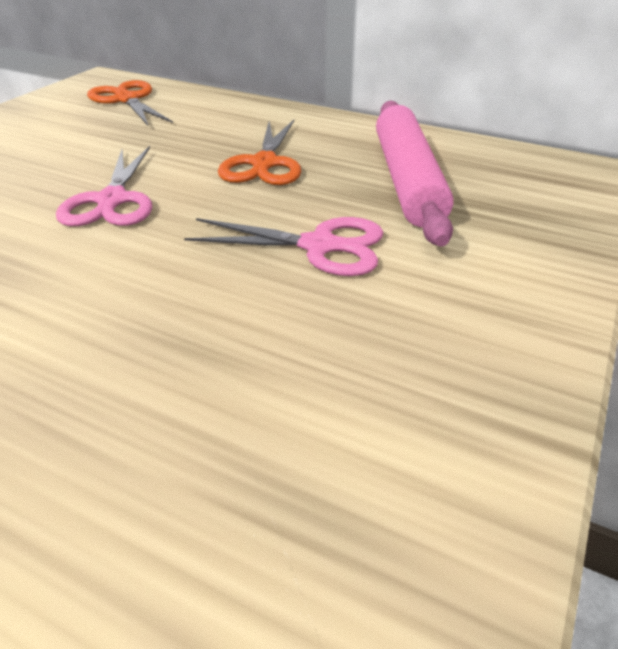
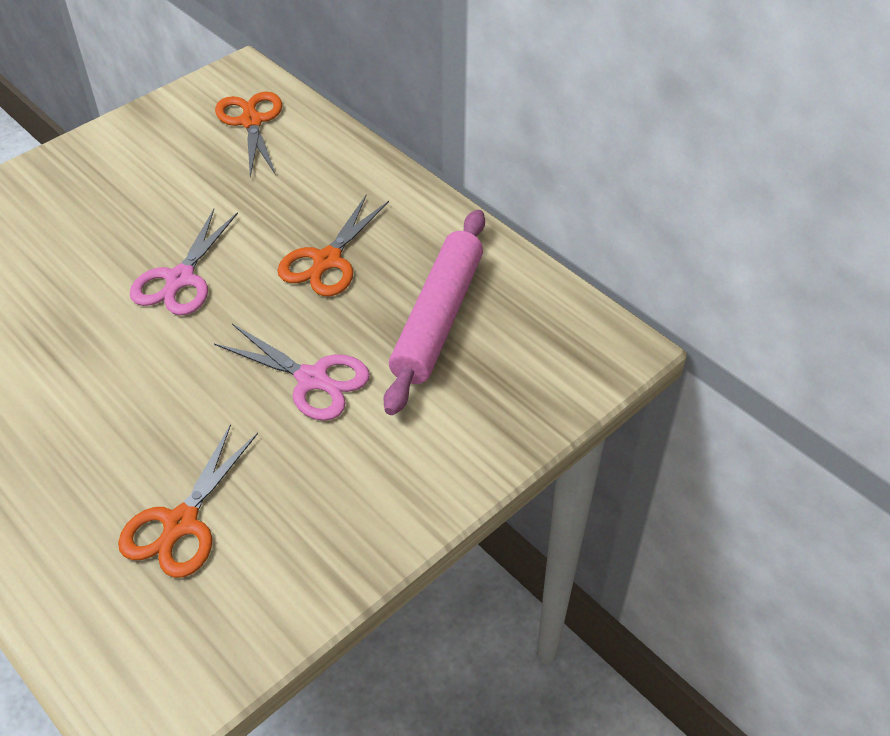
camera: 20 degrees right, 10 degrees up
none -> orange scissors [118,424,258,578]

